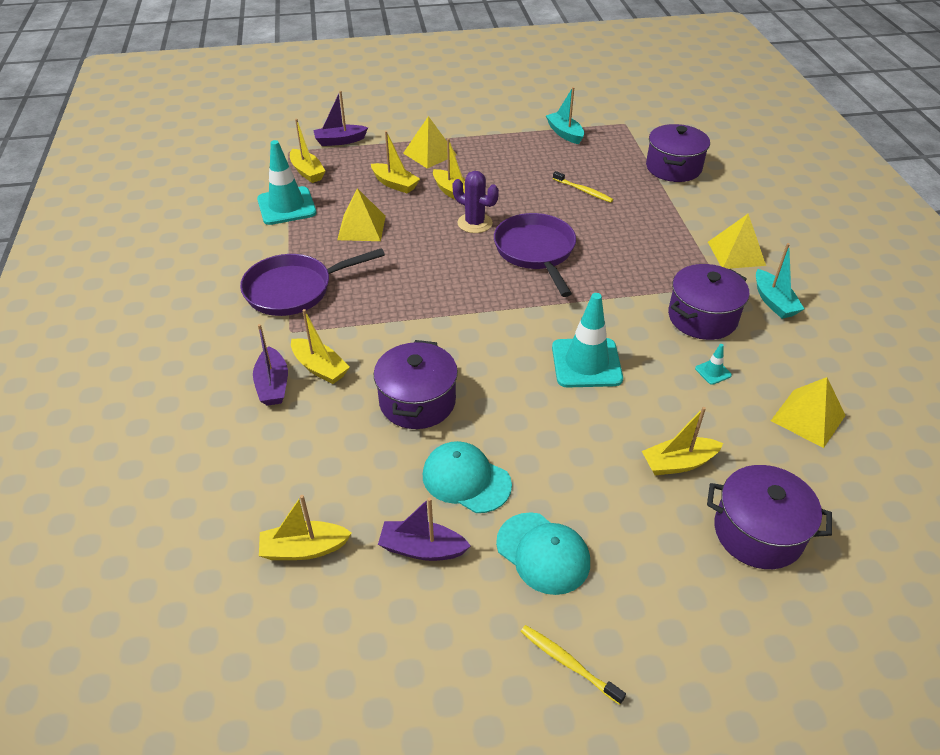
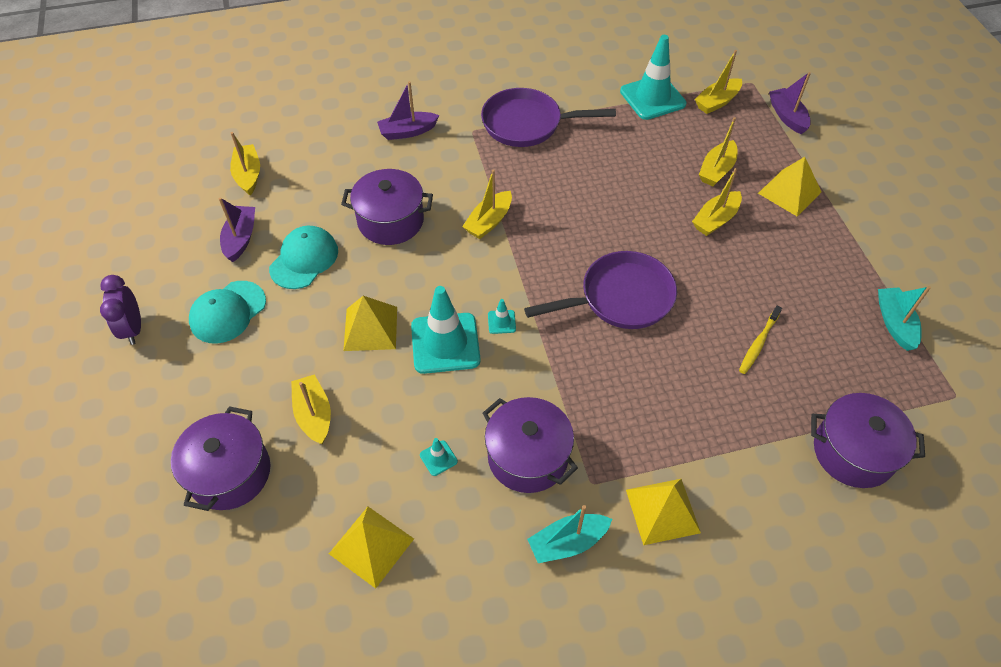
camera: 85 degrees right, 10 degrees up
purple pan [240,248,385,316] -> purple pan turned 60 degrees counterclockwise [481,88,616,147]
yellow boat [291,309,350,384] -> yellow boat moved to [462,169,512,239]
yellow pyramid [337,188,386,241] -> yellow pyramid moved to [343,296,397,351]
purple cactus [453,171,499,233] -> none
yellow toothbrush [521,625,626,705] -> purple clock [100,275,141,345]
turquoise boat [546,87,584,144] -> turquoise boat turned 60 degrees counterclockwise [878,286,931,351]
none -> turquoise traffic cone [488,299,516,334]

